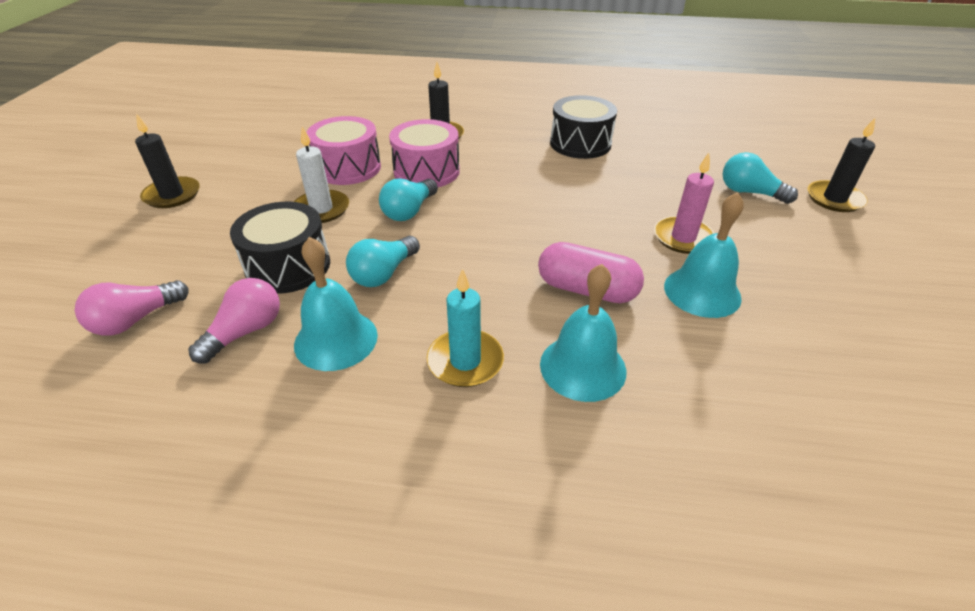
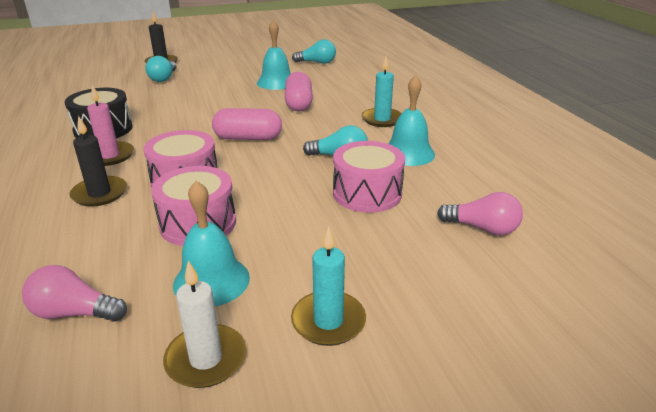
camera: 115 degrees left, 10 degrees down
black candle [135,113,200,208] -> turquoise candle [291,226,366,346]
pink light bulb [188,278,280,364] -> pink light bulb moved to [22,265,127,322]
black drum [230,202,330,294] -> pink drum [333,141,405,213]
white candle [294,126,349,223] -> white candle moved to [163,261,246,388]
turquoise light bulb [379,179,438,221] -> turquoise light bulb moved to [292,39,336,64]
turquoise bell [540,264,626,402] -> turquoise bell moved to [173,181,250,306]
pink candle [654,153,715,254] -> pink candle moved to [87,85,134,166]
none -> pink capsule [212,108,282,140]

